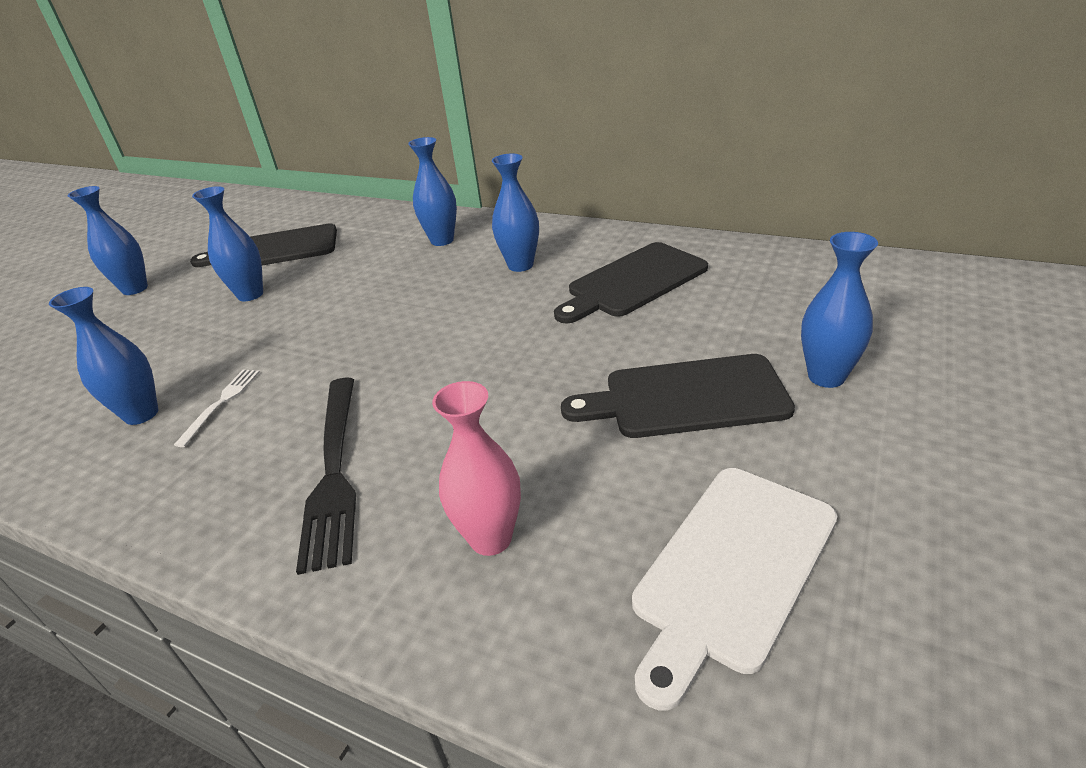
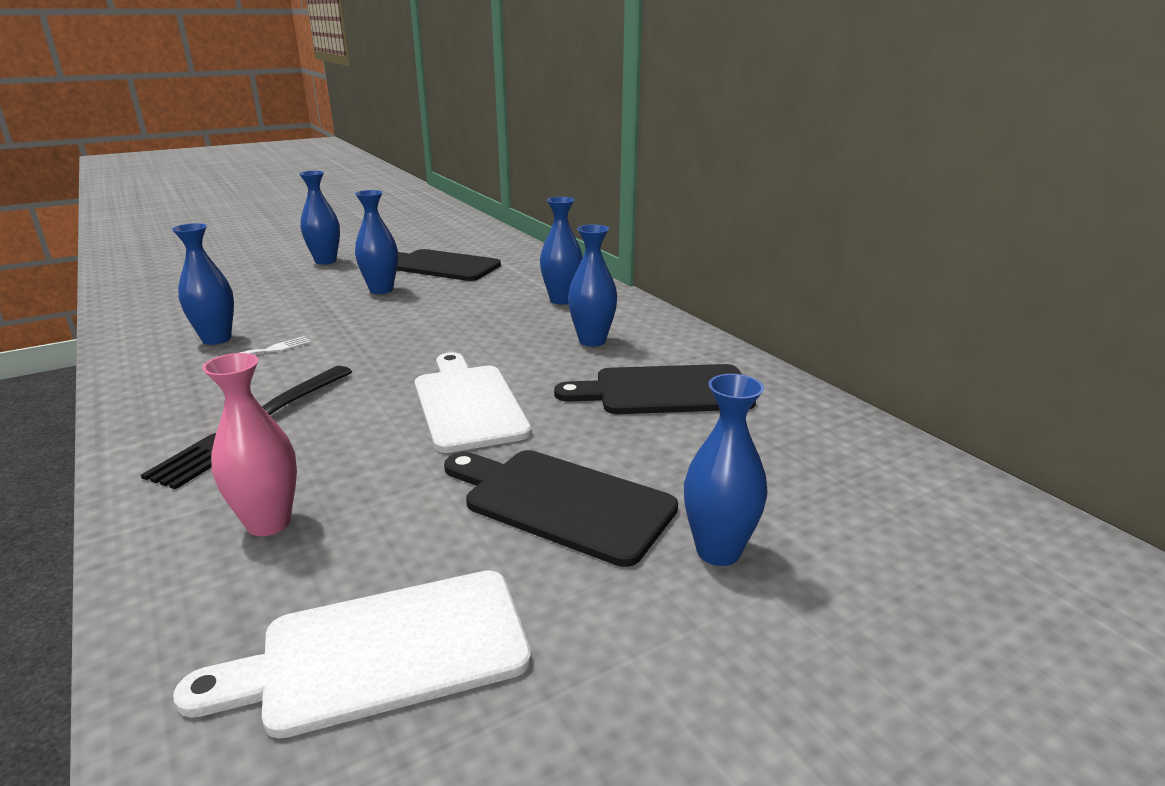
camera: 30 degrees right, 10 degrees down
none -> white cutting board [415,352,531,453]

